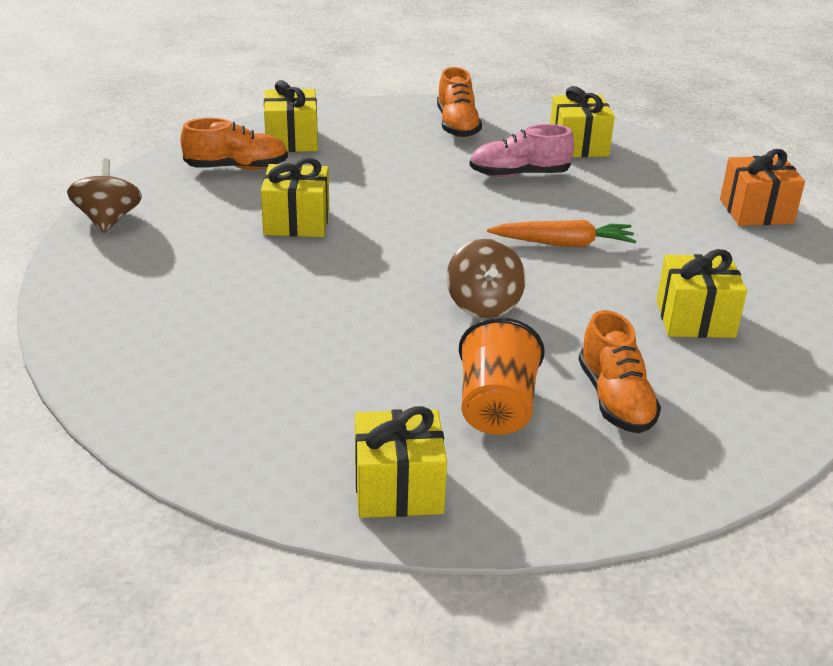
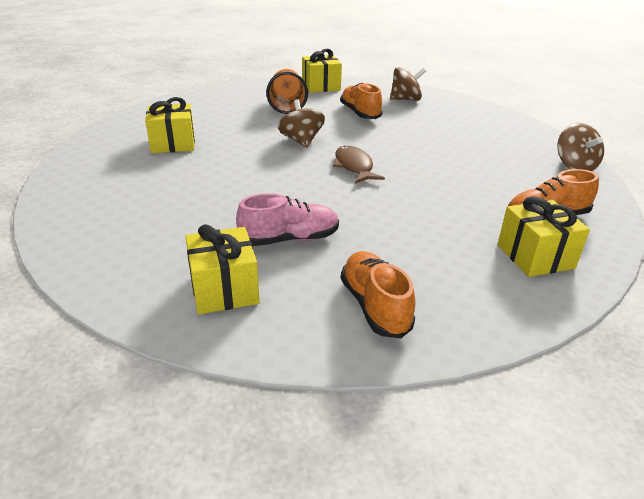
camera: 170 degrees right, 0 degrees up
yellow gift [261,158,329,237] -> none
orange carrot [487,220,636,247] -> none
orange shoe [578,310,661,433] -> orange shoe moved to [340,83,382,119]
orange gift [720,149,805,226] -> none
none -> brown fish [333,146,385,184]
none -> brown spinning top [390,67,426,101]

